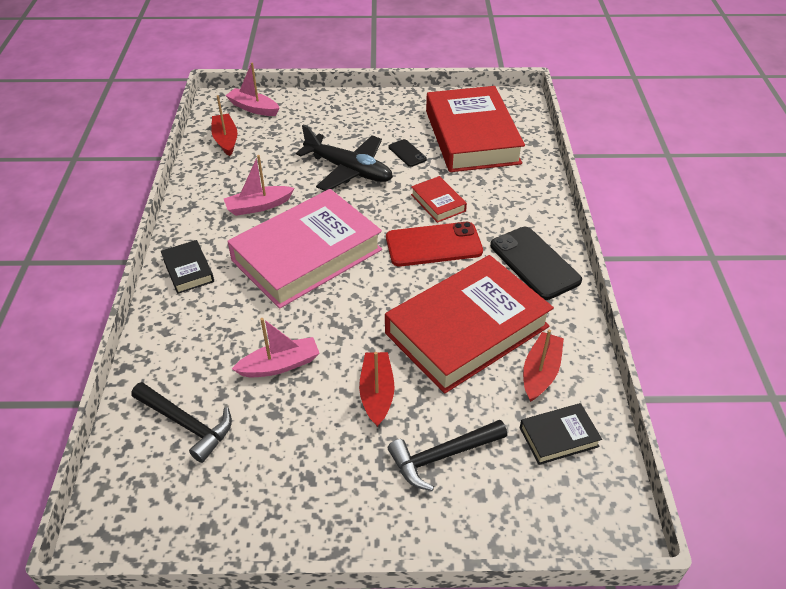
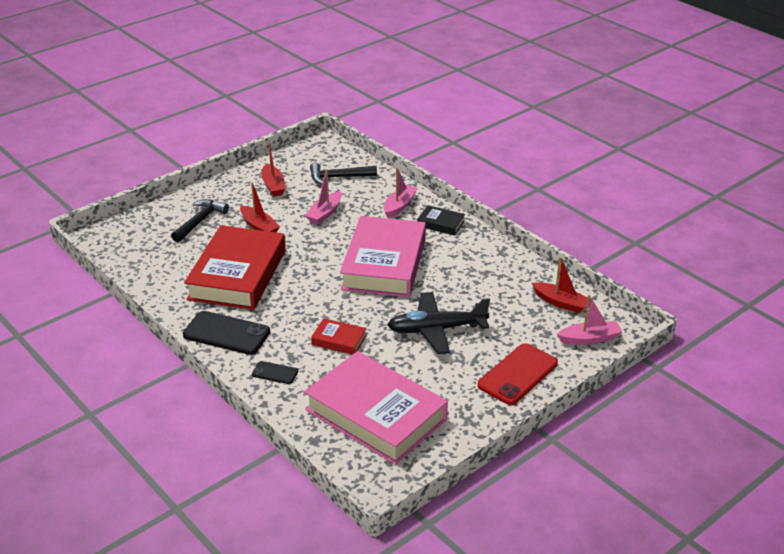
camera: 140 degrees right, 10 degrees down
pink boat [224,155,294,216] -> pink boat moved to [384,167,418,218]
red phone [386,222,483,267] -> red phone moved to [478,343,558,405]
black phone [389,139,427,167] -> black phone moved to [252,361,298,384]
red book [426,86,525,172] -> pink book [304,351,448,465]
black book [520,403,602,465] -> none
red boat [523,329,564,402] -> red boat moved to [262,142,285,196]

